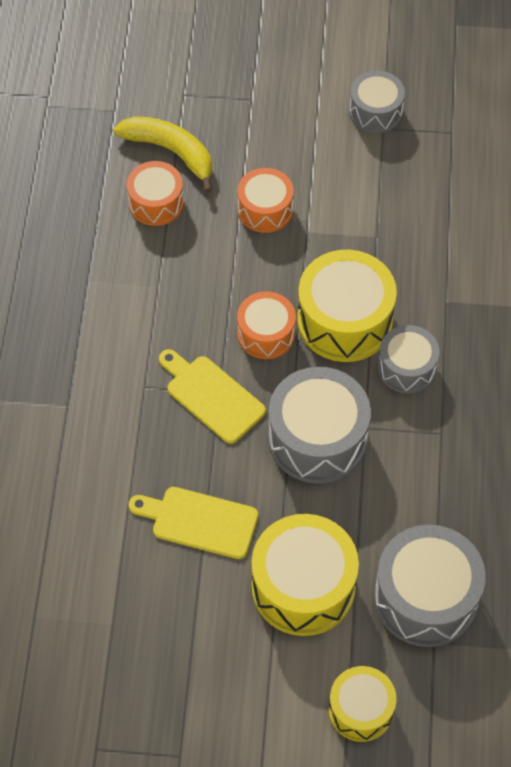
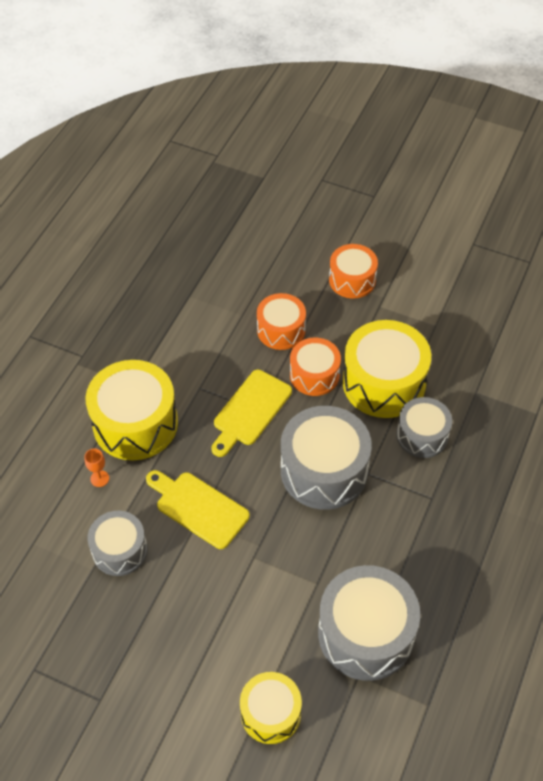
camera: 20 degrees right, 5 degrees down
yellow banana [113,116,212,193] -> none
orange drum [127,161,184,226] -> orange drum moved to [257,293,306,350]
yellow cutting board [159,349,266,444] -> yellow cutting board turned 120 degrees counterclockwise [212,370,292,457]
yellow drum [252,514,359,636] -> yellow drum moved to [86,360,178,460]
grey drum [349,71,405,133] -> grey drum moved to [87,511,148,576]
none -> orange goblet [85,448,109,487]

